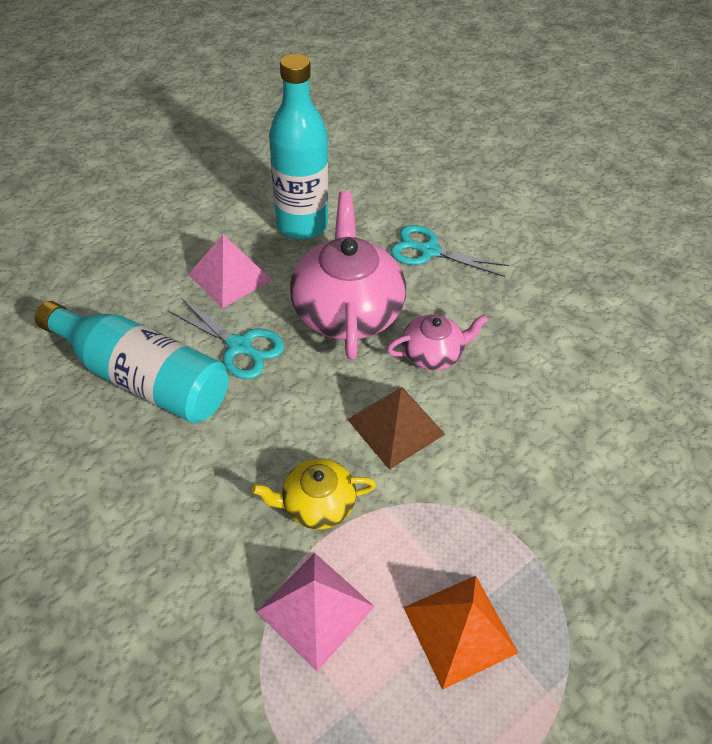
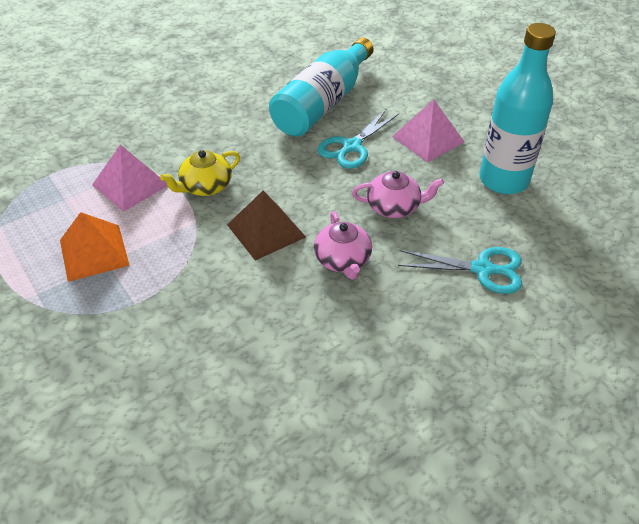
camera: 95 degrees right, 5 degrees down
yellow teapot [252,458,376,530] -> yellow teapot turned 120 degrees counterclockwise [160,150,240,196]
pink teapot [290,191,406,360] -> pink teapot [352,171,444,218], size x0.53
turquoise scissors [390,225,509,277] -> turquoise scissors turned 75 degrees clockwise [398,247,522,294]

